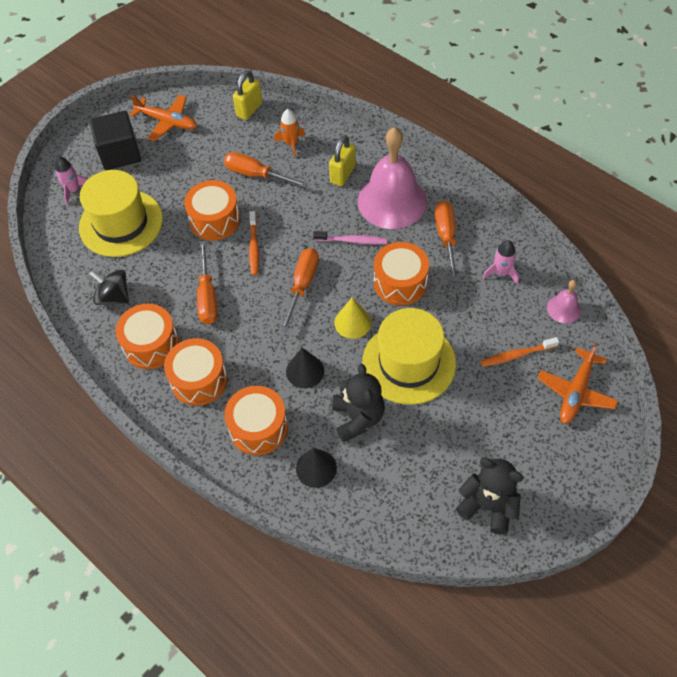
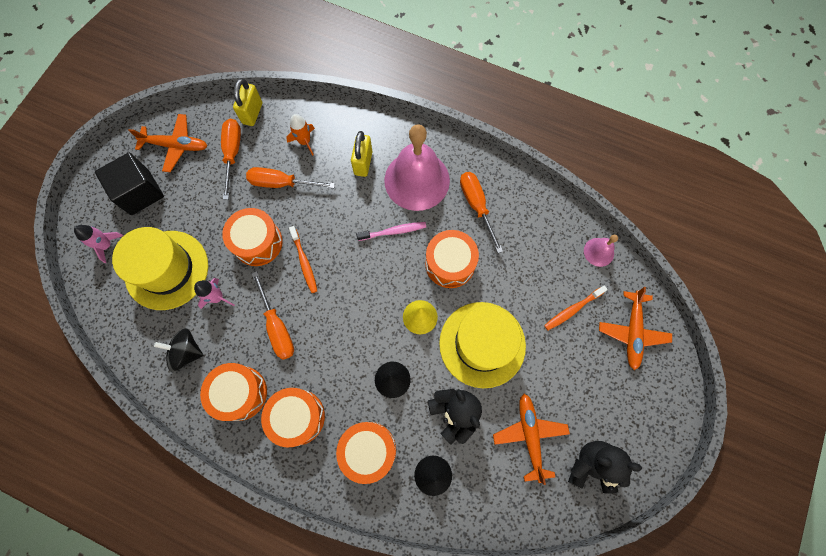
camera: 20 degrees left, 15 degrees up
orange screwdriver [281,248,319,332] -> orange screwdriver moved to [221,119,241,200]
pink rocket [483,240,519,284] -> pink rocket moved to [194,278,234,309]
none -> orange plane [493,394,570,485]

